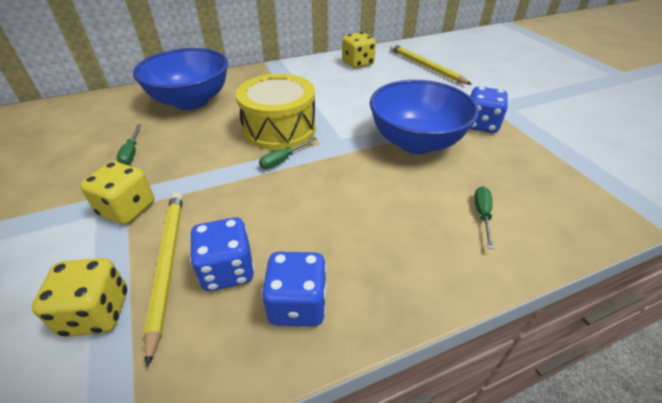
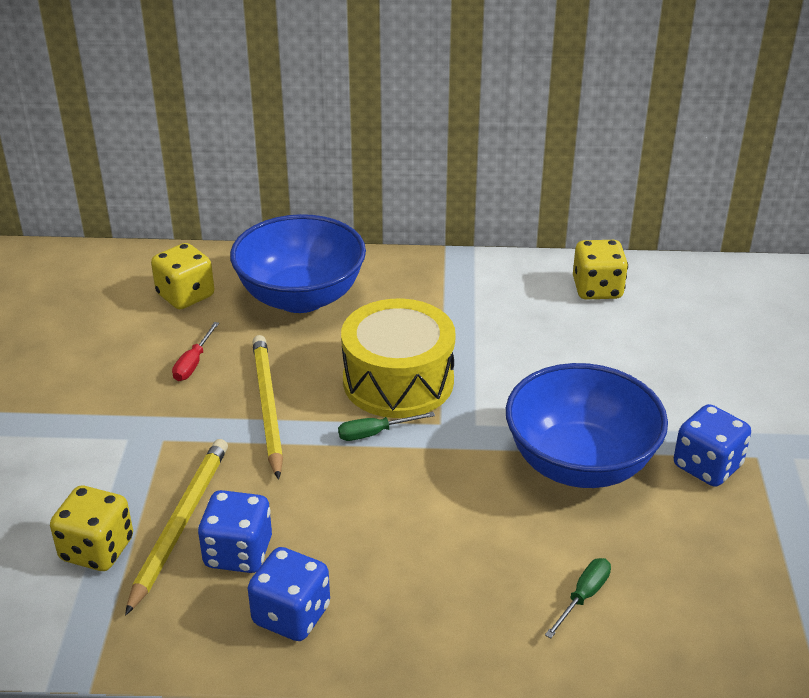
camera: 25 degrees right, 5 degrees down
yellow dice [80,161,154,224] -> yellow dice moved to [151,243,214,310]
green screwdriver [116,124,141,165] -> red screwdriver [172,322,219,381]
yellow pencil [390,44,472,85] -> yellow pencil moved to [252,335,283,480]

